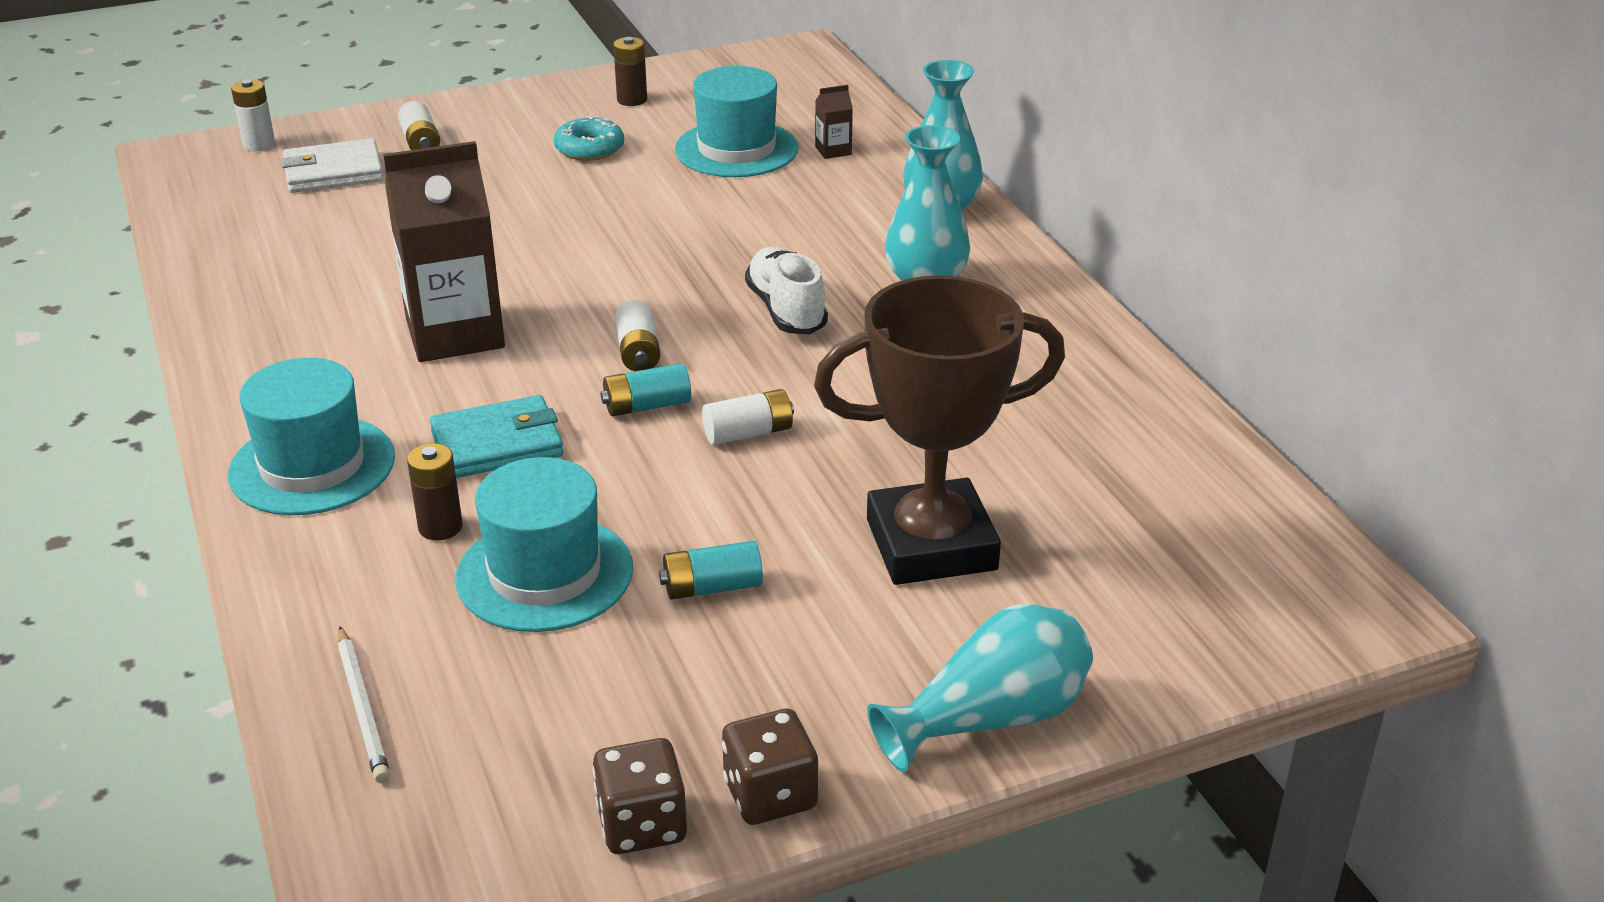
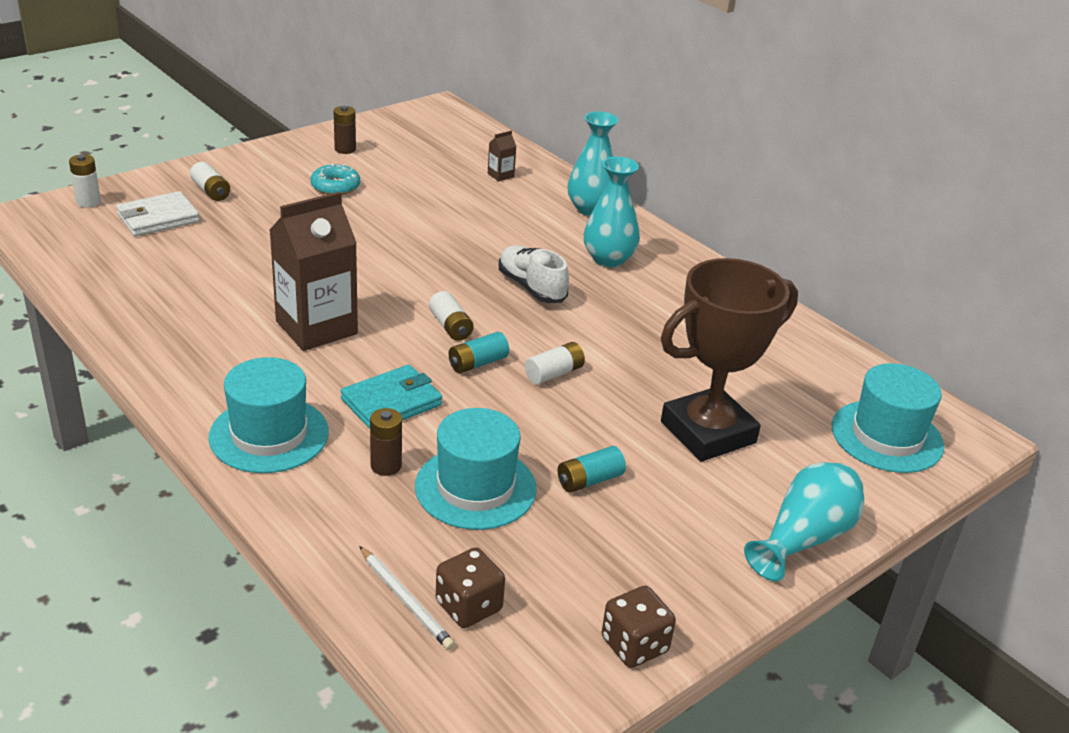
camera: 20 degrees left, 0 degrees up
turquoise hat [675,66,798,177] -> turquoise hat moved to [832,363,944,473]
brown dice [722,708,818,825] -> brown dice moved to [436,547,505,628]

